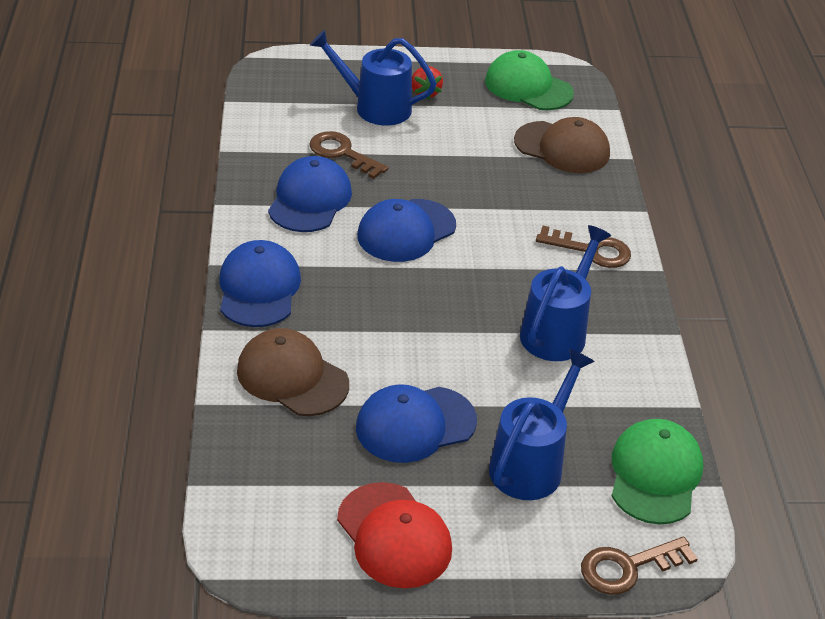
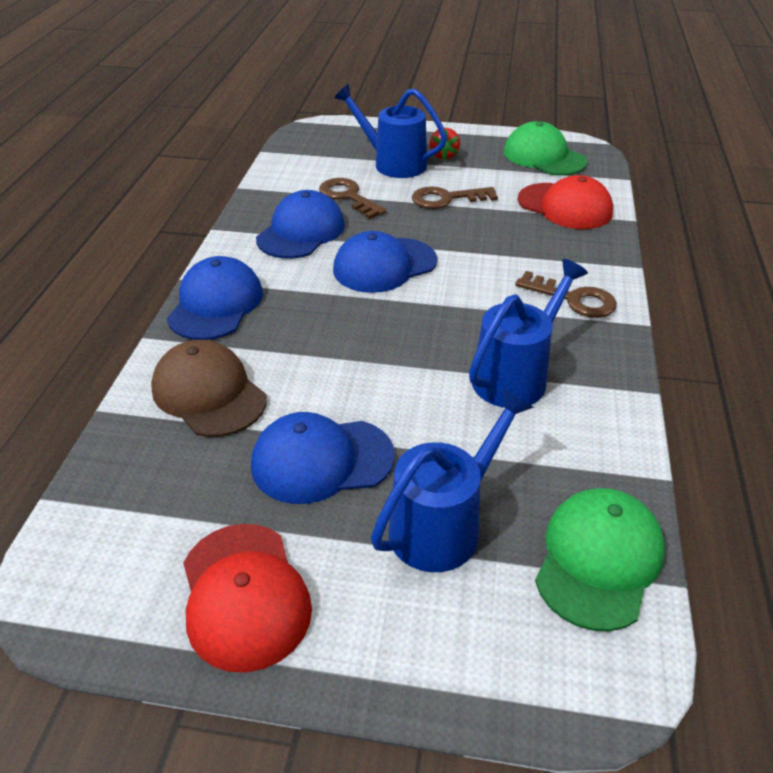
camera: 15 degrees right, 0 degrees up
brown cap [514,117,610,173] -> red cap [518,175,613,229]
brown key [581,537,698,595] -> brown key moved to [412,186,498,209]

